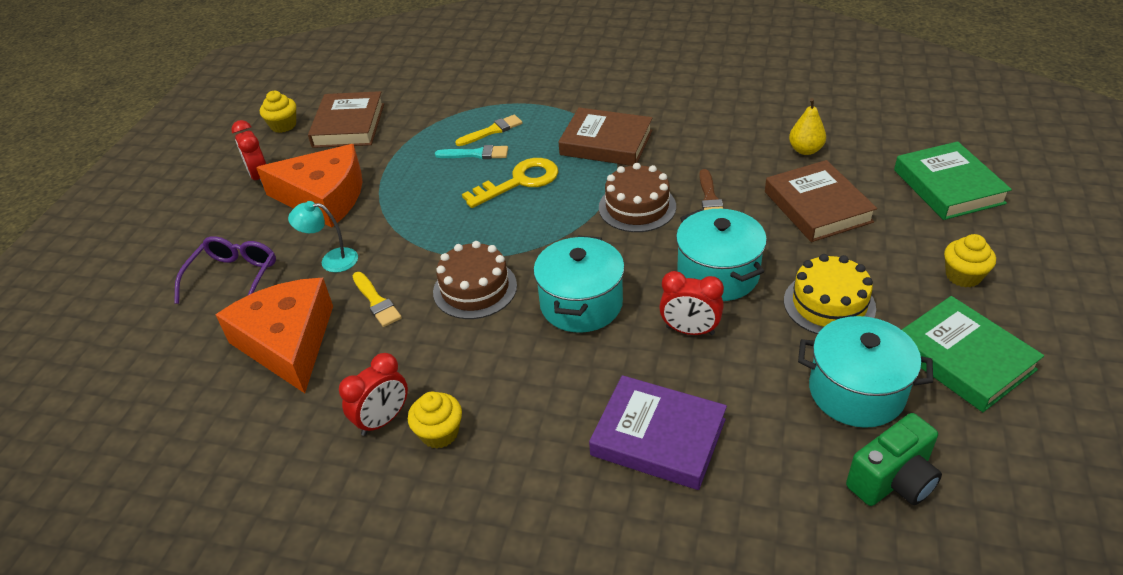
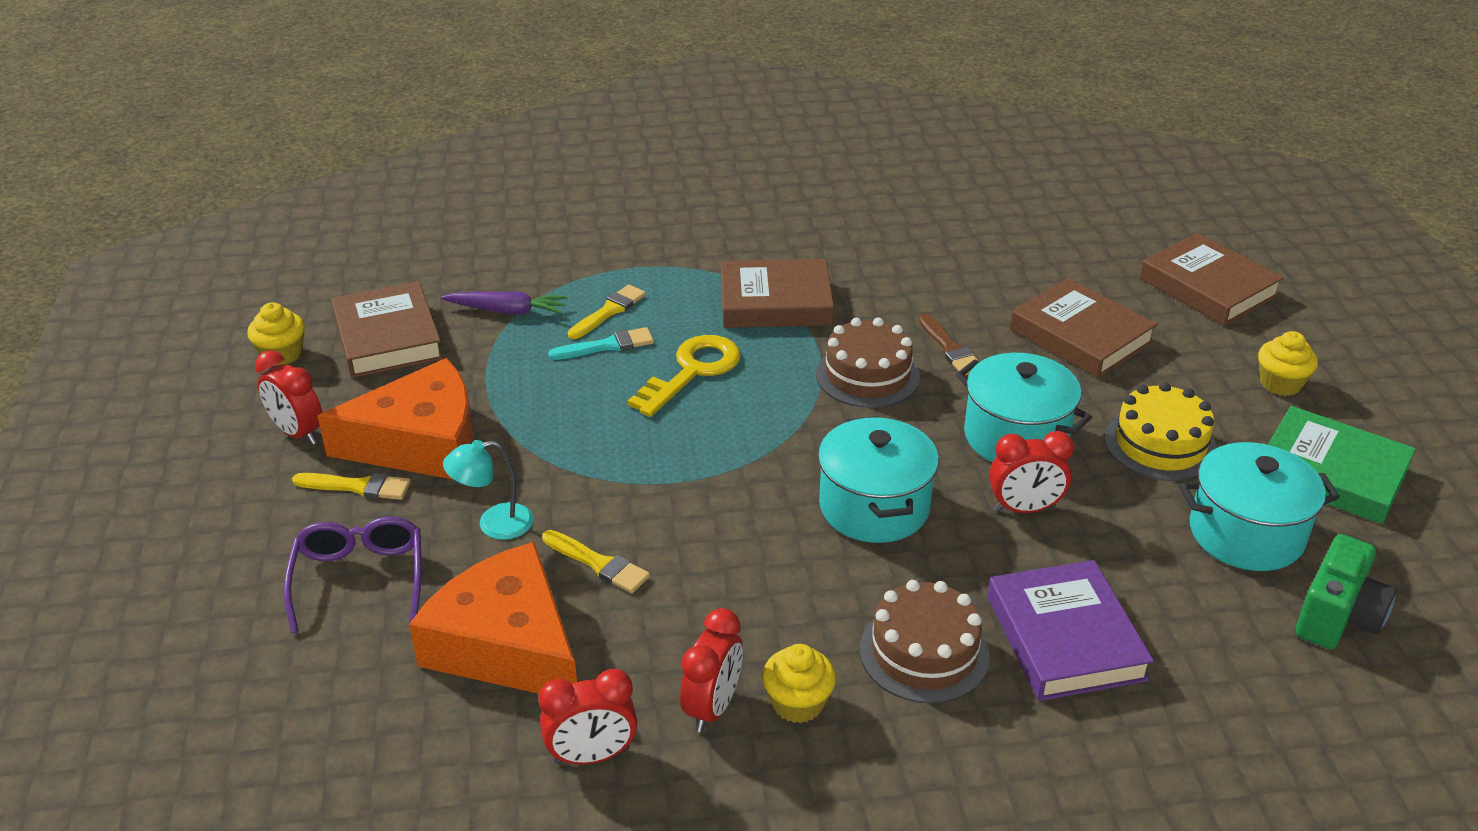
camera: 25 degrees left, 5 degrees down
brown cake [433,241,517,319] -> brown cake moved to [860,580,990,704]
purple book [589,375,727,490] -> purple book turned 75 degrees clockwise [987,560,1154,701]
yellow pear [789,98,826,155] -> none
green book [894,141,1012,220] -> brown book [1140,233,1284,326]
none -> yellow brush [292,473,411,500]
none -> purple carrot [441,291,567,315]
none -> red clock [539,669,637,764]

